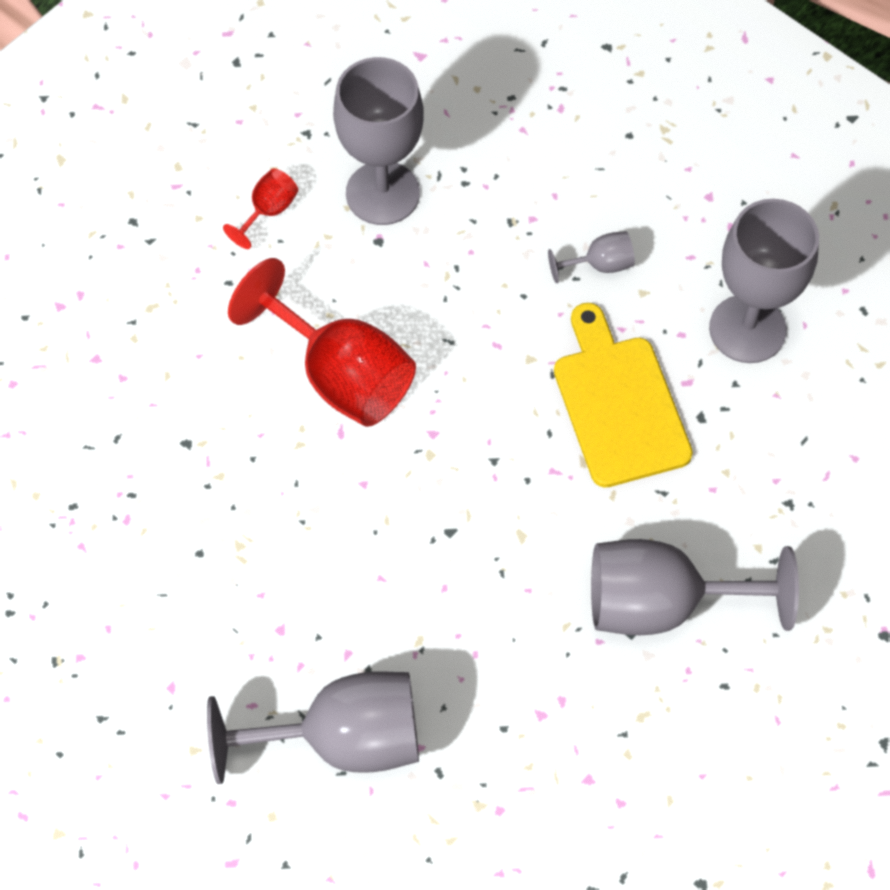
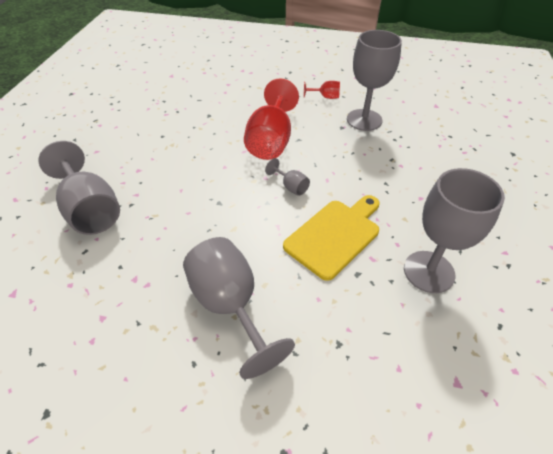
camera: 60 degrees right, 15 degrees down
grey goblet [548,231,635,283] -> grey goblet moved to [265,158,310,196]

